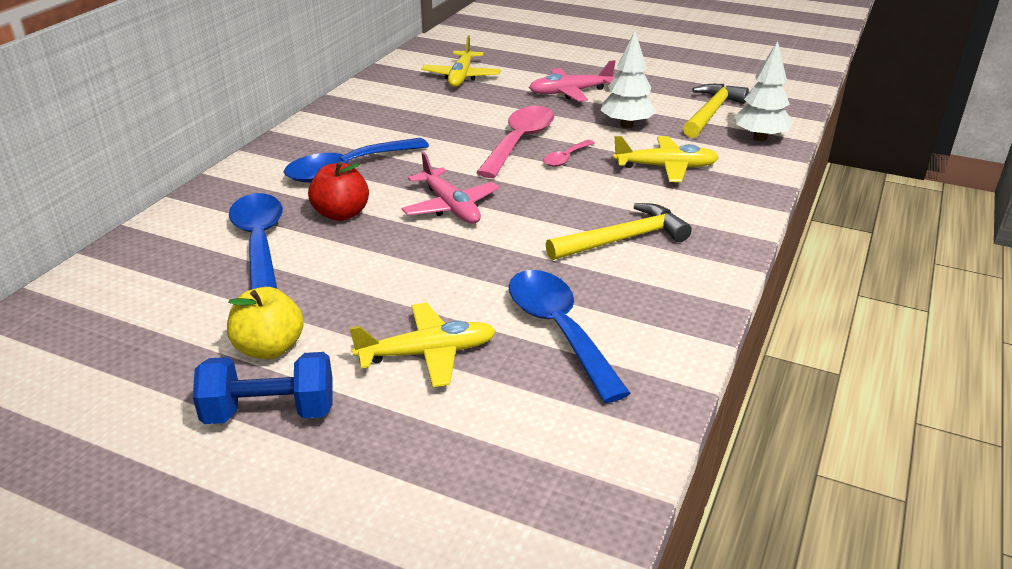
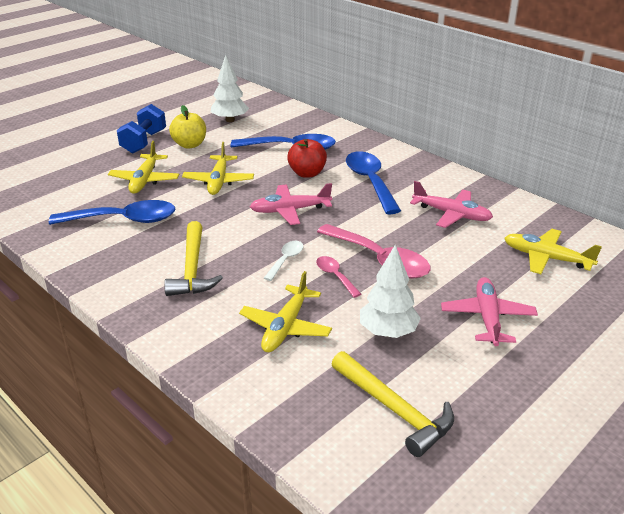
camera: 110 degrees right, 0 degrees up
white tree [734,41,793,141] -> white tree moved to [211,55,249,122]
none -> yellow plane [182,142,254,195]
none -> white spoon [264,241,304,281]
none -> pink plane [410,181,493,228]

